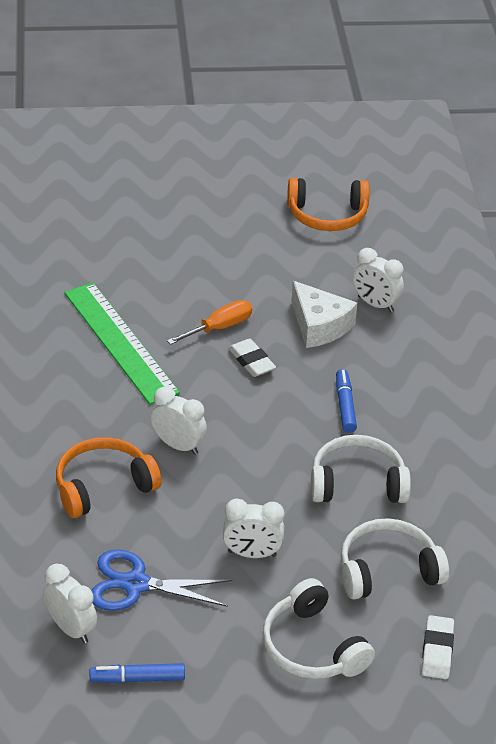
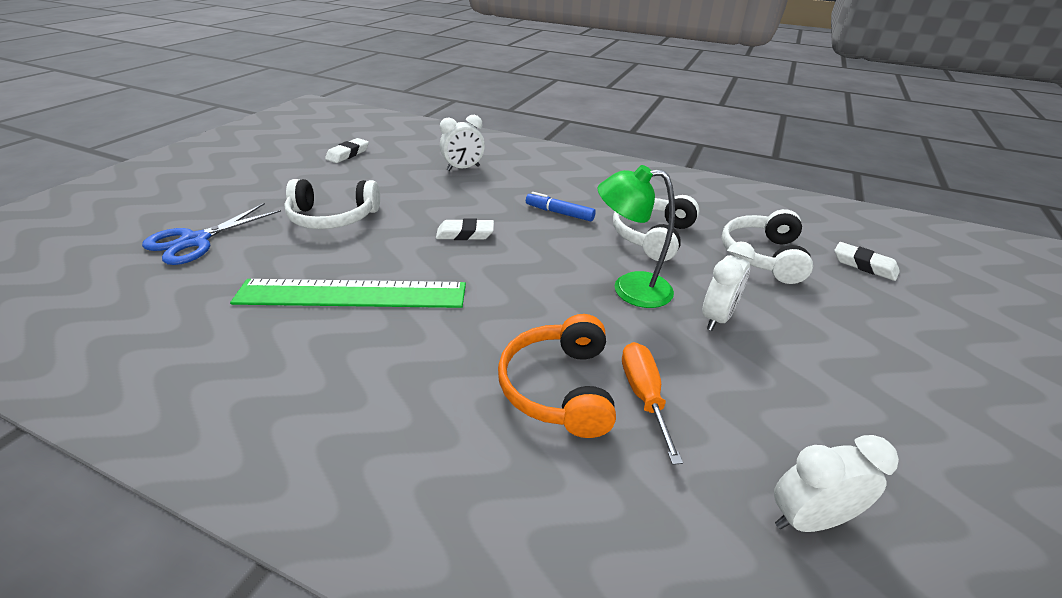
camera: 60 degrees left, 5 degrees down
blue marker [90,663,185,683] -> none
blue scissors [91,549,232,611] -> blue scissors moved to [142,203,281,265]
white clock [151,387,207,455] -> none
orange screwdriver [167,300,252,345] -> orange screwdriver moved to [622,342,683,465]
white headphones [262,578,375,679] -> white headphones moved to [284,179,380,229]
orange headphones [287,178,370,231] -> white eraser [325,138,369,163]
white cheese [291,281,357,348] -> none
none -> green lamp [598,165,675,308]

